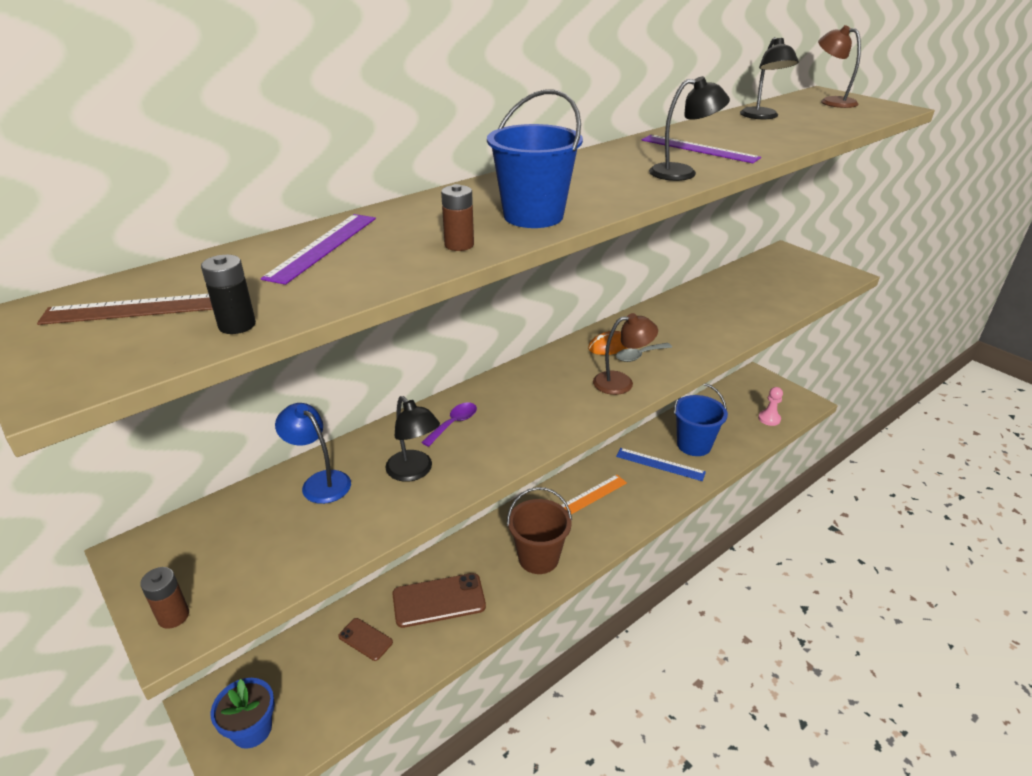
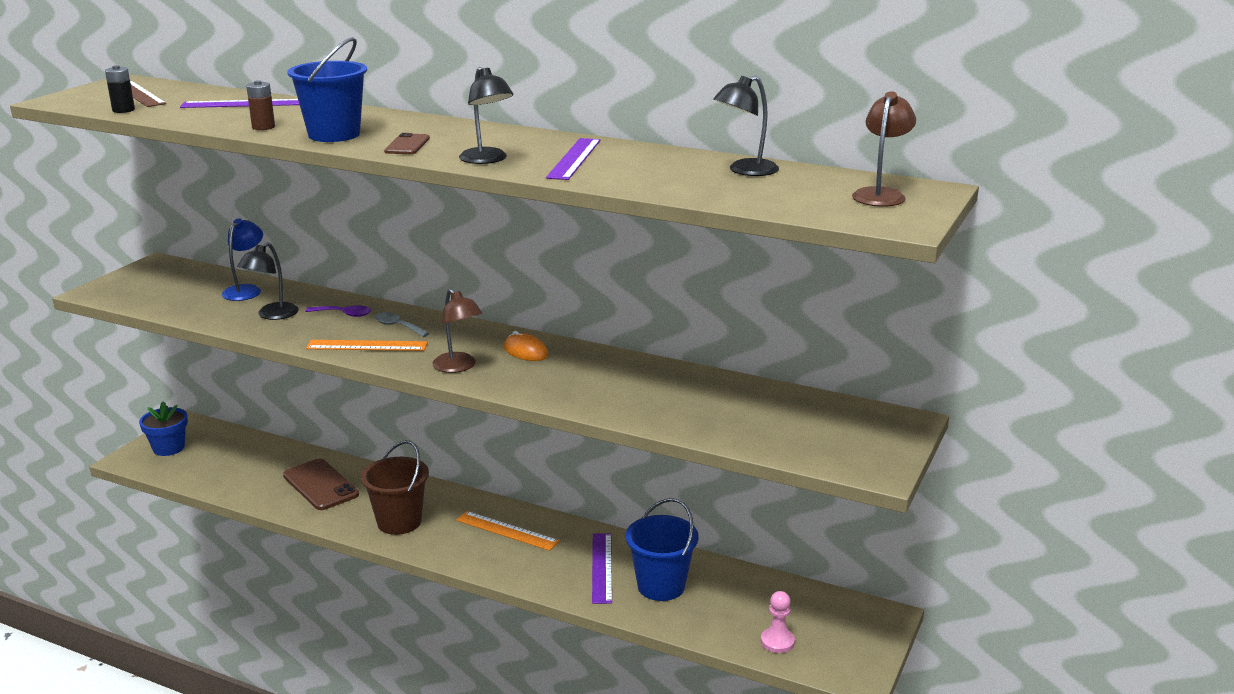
camera: 65 degrees right, 10 degrees down
brown battery [140,567,189,629] -> none
brown phone [338,618,393,661] -> brown phone moved to [384,133,430,154]
grey spoon [616,343,672,362] -> grey spoon moved to [374,312,430,337]
blue ruler [616,448,706,481] -> purple ruler [592,533,612,604]
none -> orange ruler [306,340,428,351]

